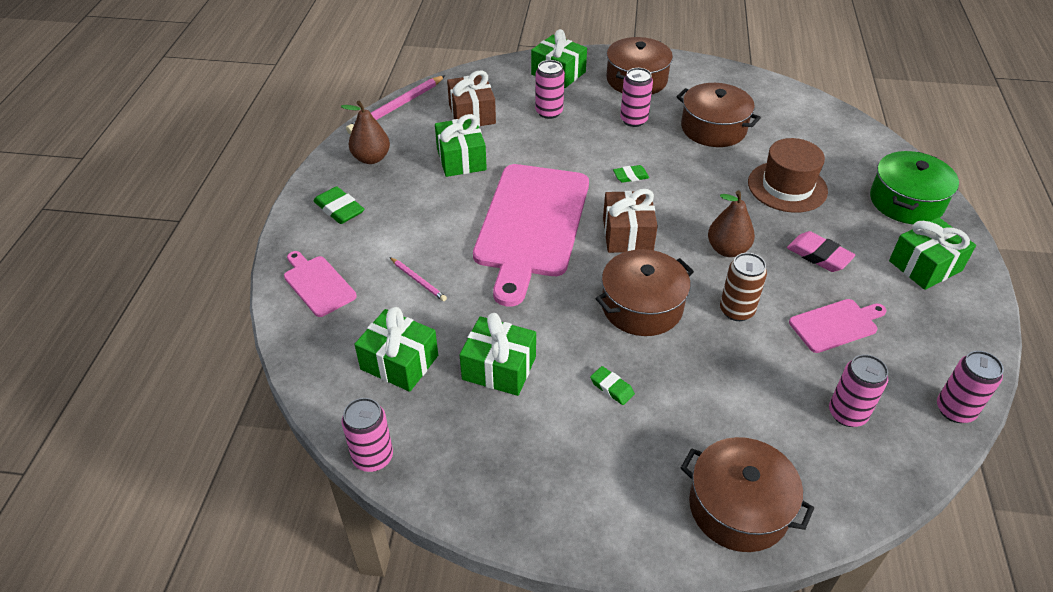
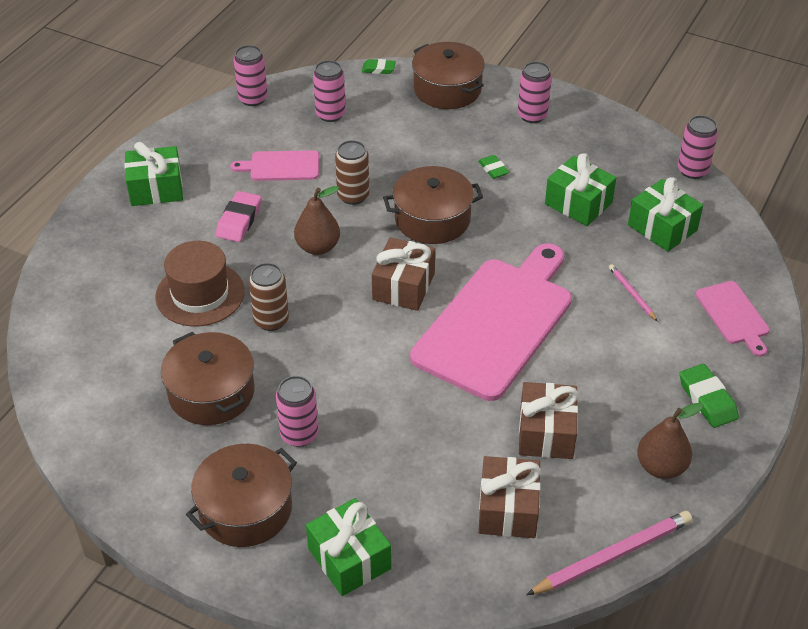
camera: 160 degrees left, 0 degrees up
green gift [435,114,487,177] -> brown gift [519,382,578,459]
pink can [535,60,565,119] -> pink can moved to [518,61,552,123]
green eraser [613,165,649,183] -> green eraser moved to [362,59,396,74]
pink eraser [787,231,856,272] -> pink eraser turned 45 degrees clockwise [216,191,261,242]
green pot [870,151,959,224] -> none
none -> brown can [249,263,289,331]

